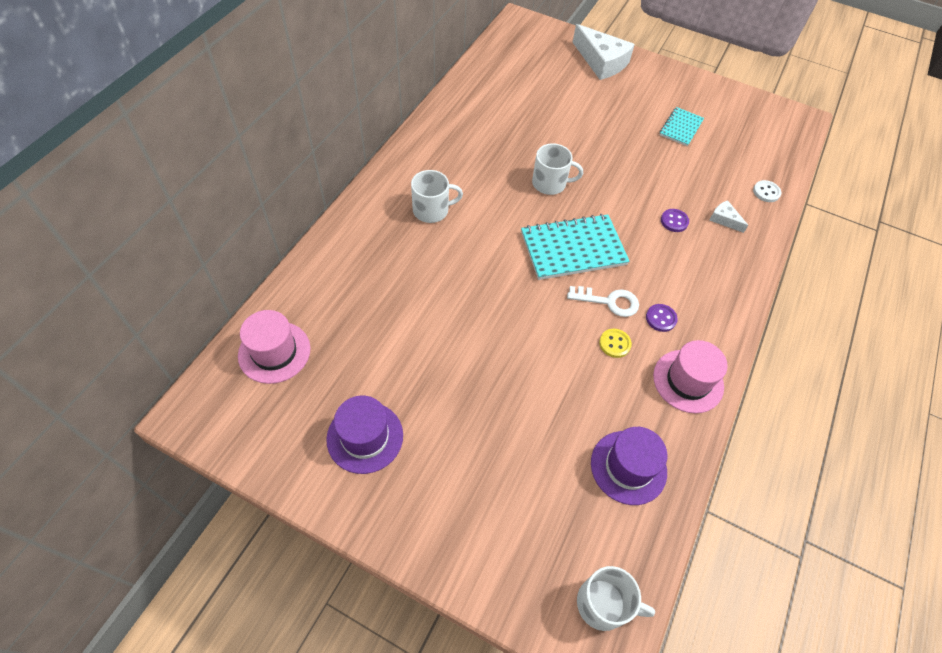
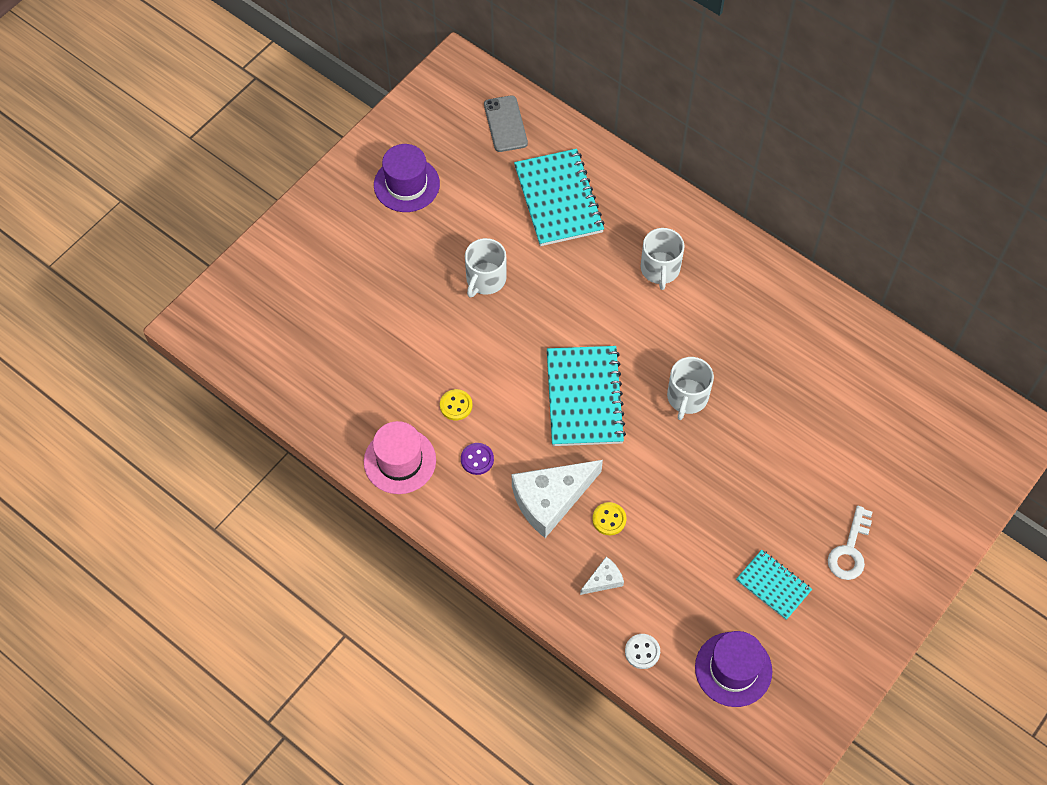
camera: 105 degrees right, 5 degrees up
pink hat [238,310,311,384] -> grey phone [484,95,528,152]
white key [567,286,639,317] -> white key moved to [828,506,872,580]
white cheese [572,24,635,80] -> white cheese moved to [512,460,603,538]
white mug [577,566,655,631] -> white mug moved to [465,238,506,297]
purple hat [591,427,667,505] -> purple hat moved to [695,631,772,707]
purple button [661,209,689,232] -> yellow button [593,502,626,535]
none -> turquoise notebook [514,149,605,246]

